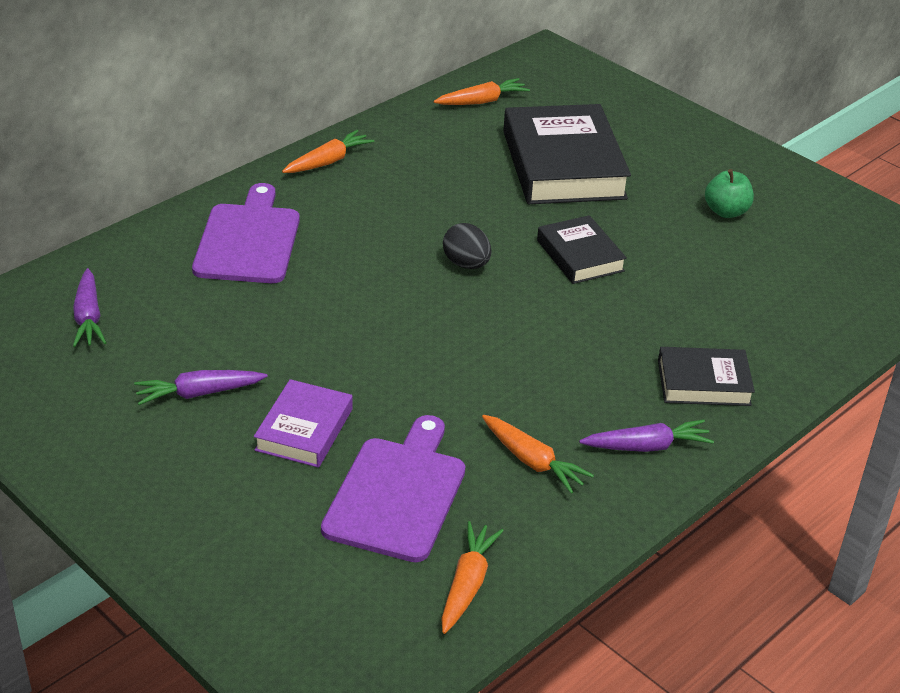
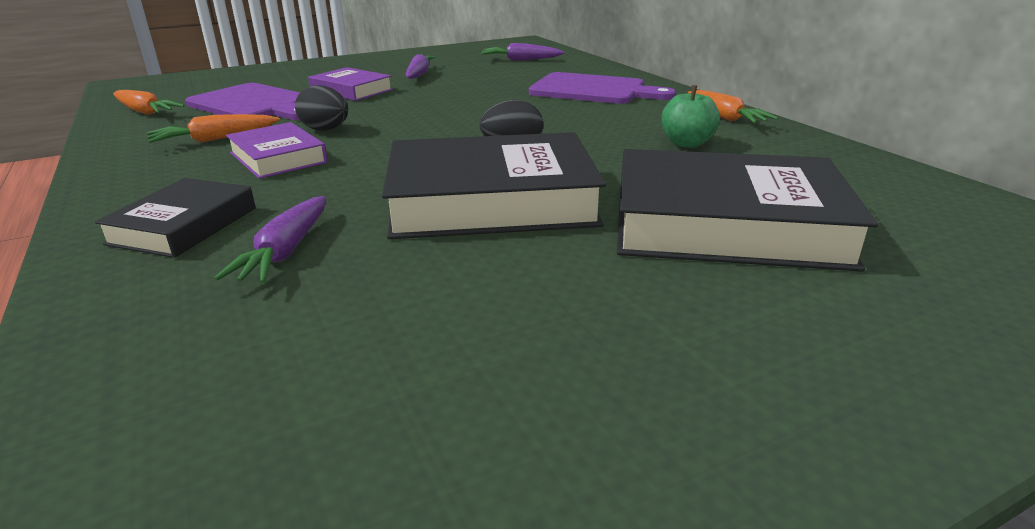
camera: 110 degrees right, 10 degrees down
orange carrot [434,78,530,105] -> none
black book [537,215,627,284] -> black book [382,132,606,239], size x1.84
purple carrot [579,419,714,452] -> purple carrot moved to [214,196,326,283]
green apple [705,169,754,218] -> green apple moved to [662,85,720,148]
none -> purple book [226,122,328,179]
none -> black egg [295,85,348,131]

